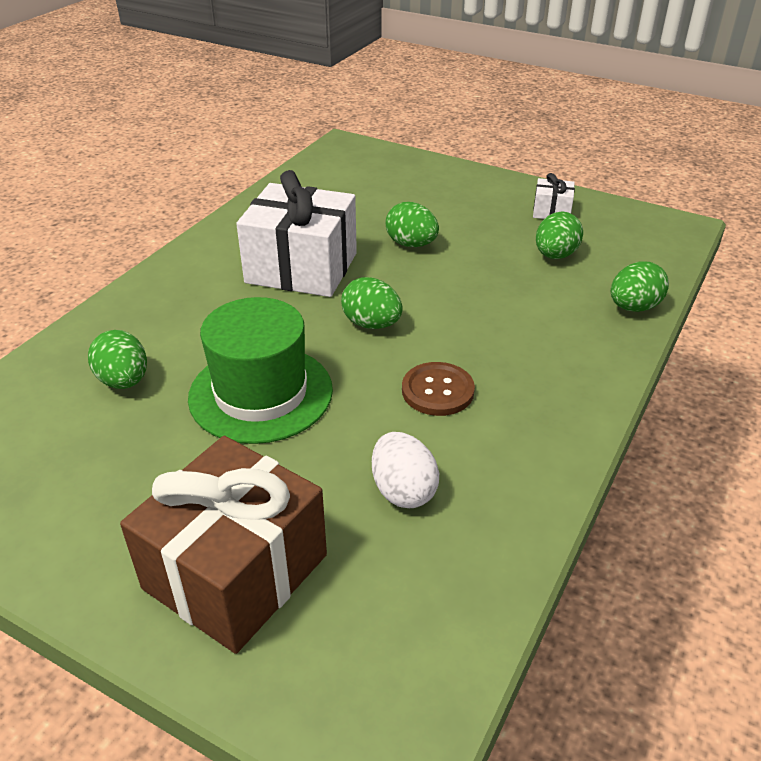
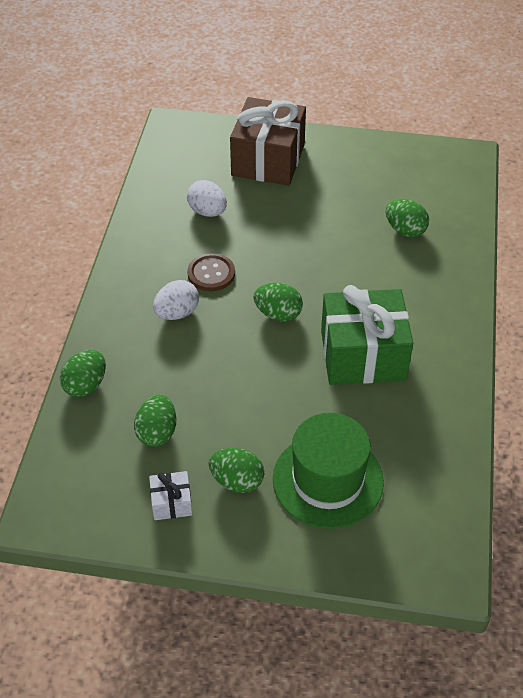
camera: 160 degrees right, 10 degrees up
green hat [188,297,333,444] -> green hat moved to [273,413,384,529]
white gift [236,170,357,297] -> green gift [321,285,413,385]
green egg [385,202,439,247] -> green egg moved to [209,448,264,493]
none -> white egg [153,280,199,320]

